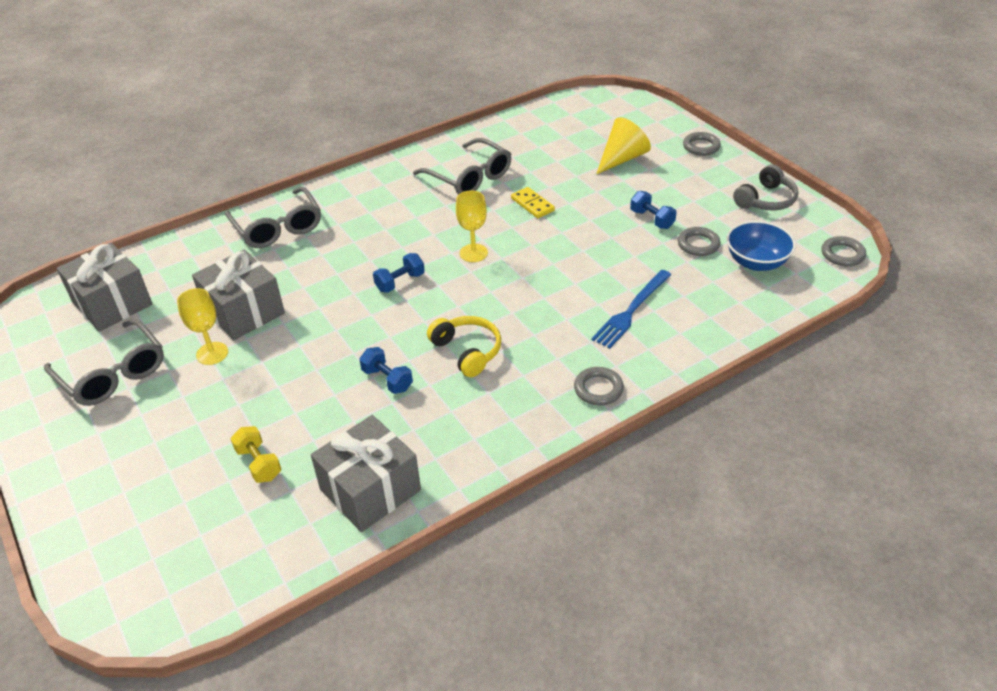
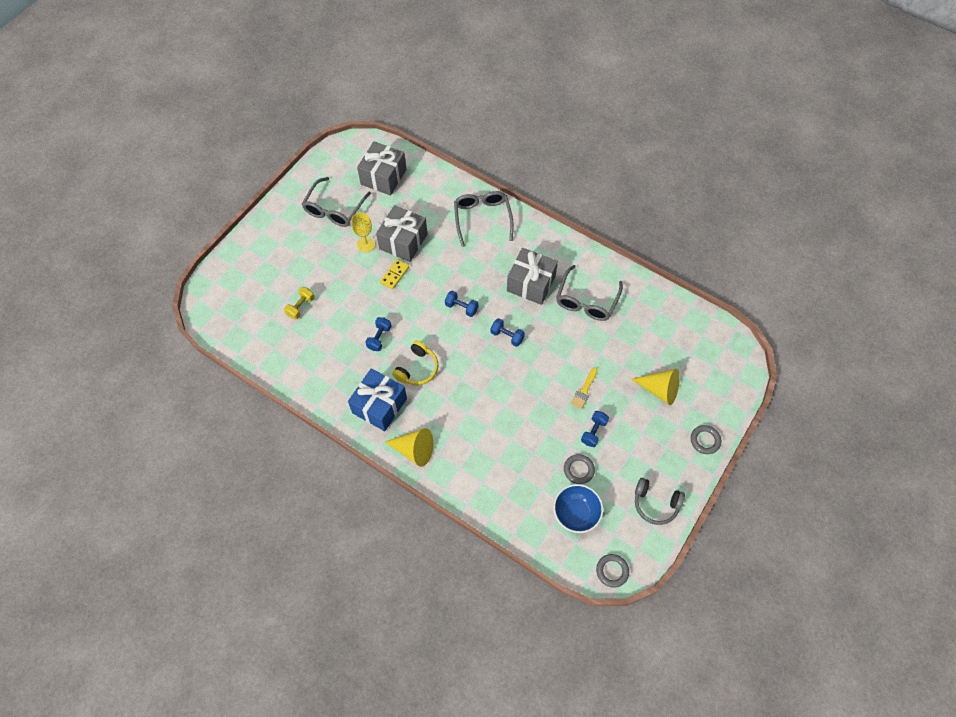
camera: 65 degrees right, 20 degrees up
grey glasses [225,186,321,248] -> grey glasses turned 135 degrees clockwise [454,191,514,247]
grey gift [311,415,421,532] -> grey gift moved to [507,248,558,305]
yellow goblet [456,190,488,262] -> blue dumbbell [490,318,525,347]
yellow domino [511,187,555,218] -> yellow domino moved to [380,259,409,289]
grey ring [574,367,624,406] -> yellow cone [385,428,433,467]
blue fork [591,270,672,348] -> none
none -> blue gift [348,368,407,431]
none -> yellow brush [571,367,597,409]

